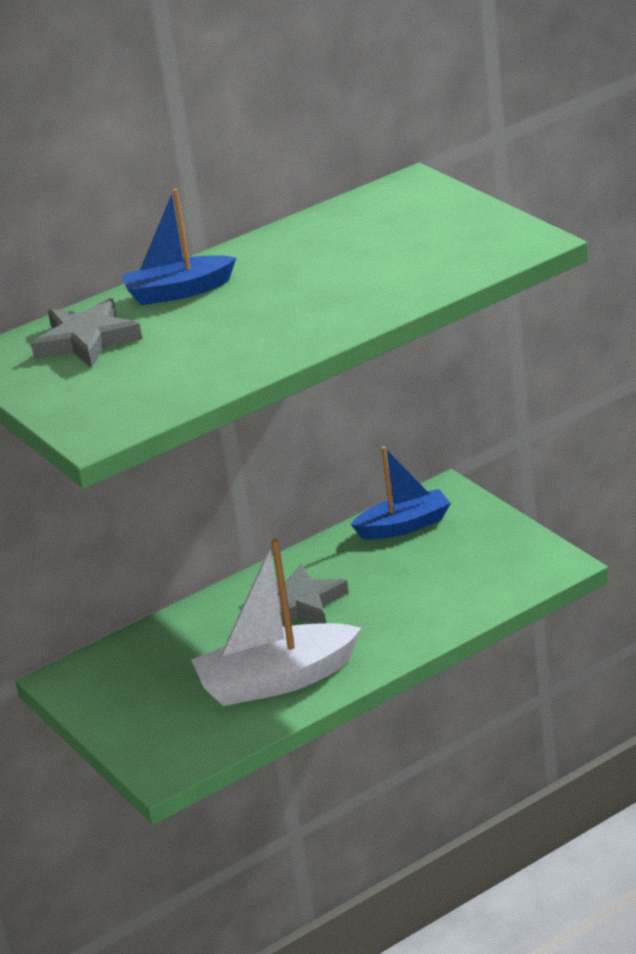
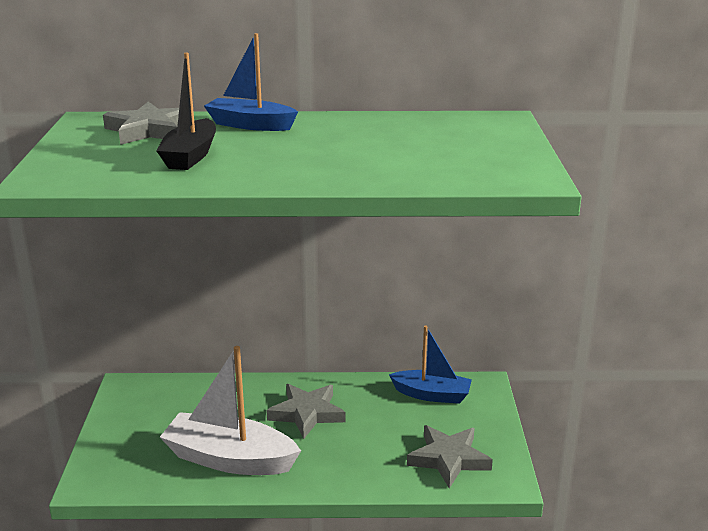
camera: 30 degrees right, 5 degrees down
none -> black boat [156,53,216,170]
none -> grey star [407,425,493,489]

